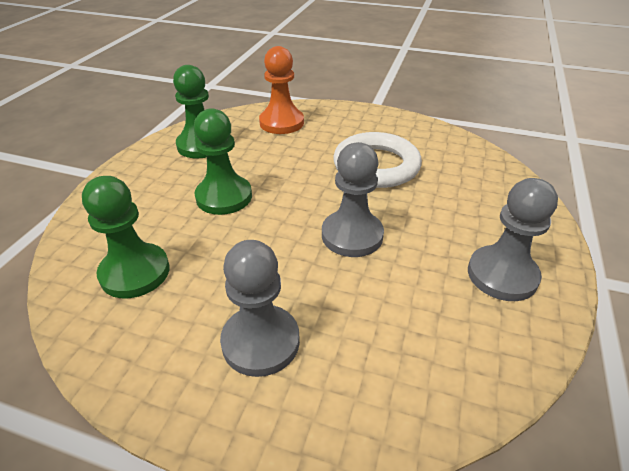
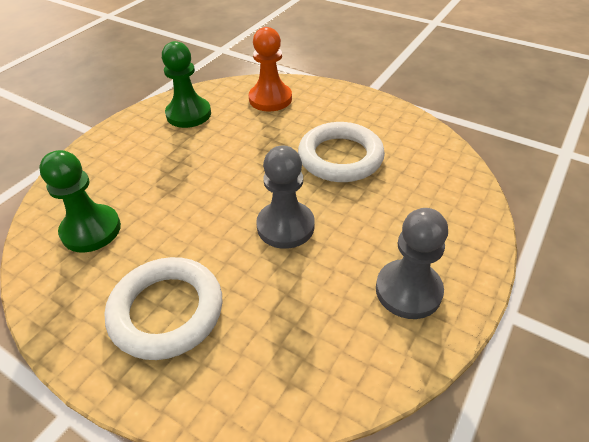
camera: 15 degrees right, 5 degrees up
green pawn [194,108,252,215] -> none
grey pawn [220,240,300,377] -> white ring [104,257,223,360]

